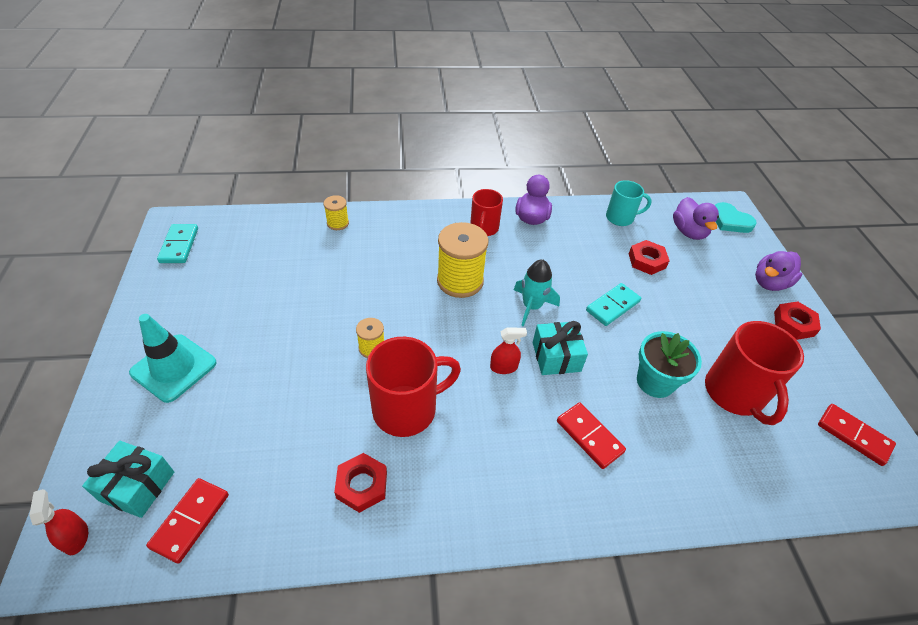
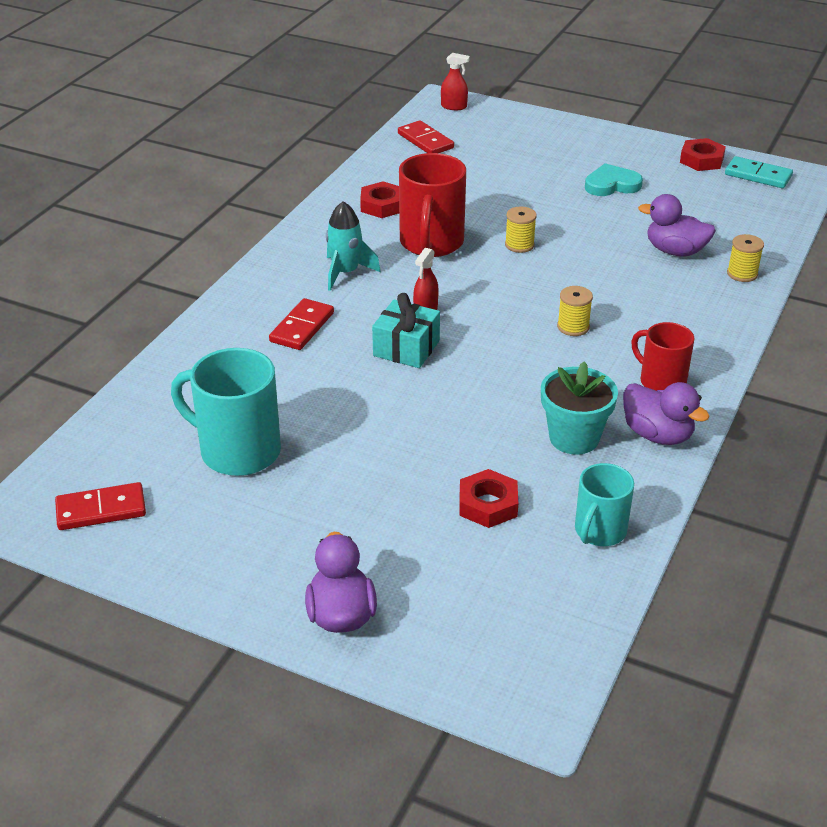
camera: 125 degrees right, 10 degrees down
turquoise gift [82,441,174,518] -> none
turquoise traffic cone [129,314,217,403] -> none
yellow spool [437,222,489,298] -> yellow spool [557,286,593,336], size x0.51
turquoise rocket [514,259,560,327] -> turquoise rocket moved to [326,201,381,291]
red domino [557,402,626,469] -> red domino turned 60 degrees counterclockwise [269,298,334,350]
turquoise domino [586,283,641,326] -> none
turquoise flower pot [637,331,702,398] -> turquoise flower pot moved to [541,361,618,455]
purple duck [673,197,719,240] -> purple duck moved to [638,194,716,256]
red mug [705,321,804,425] -> turquoise mug [171,348,281,476]
turquoise heart [715,202,757,233] -> turquoise heart moved to [585,163,643,196]
red nut [774,301,821,340] -> red nut moved to [680,138,726,171]

